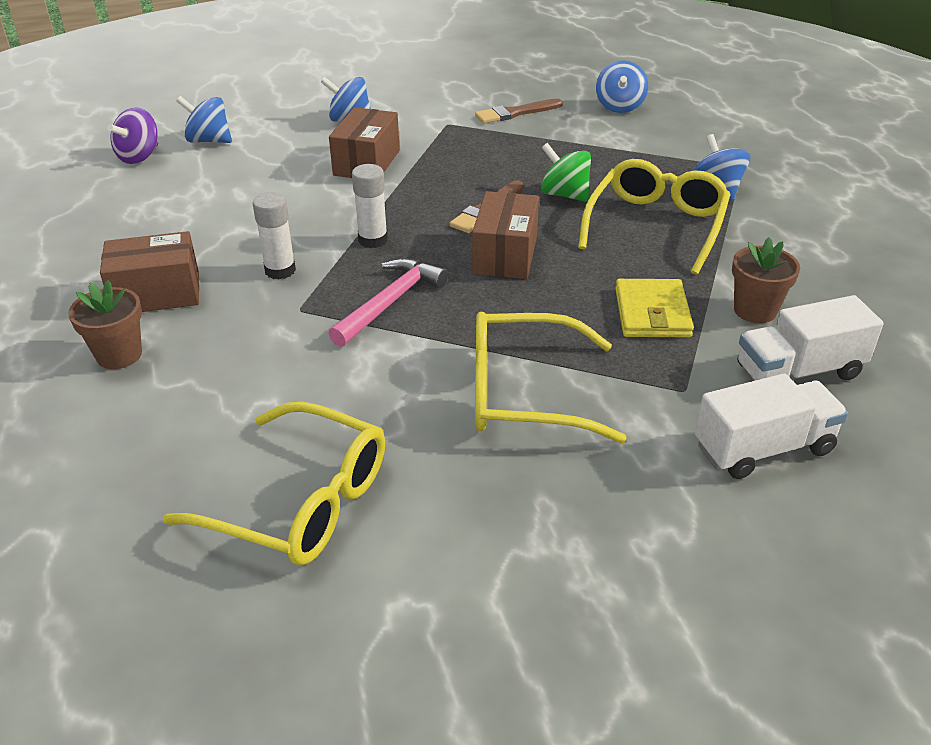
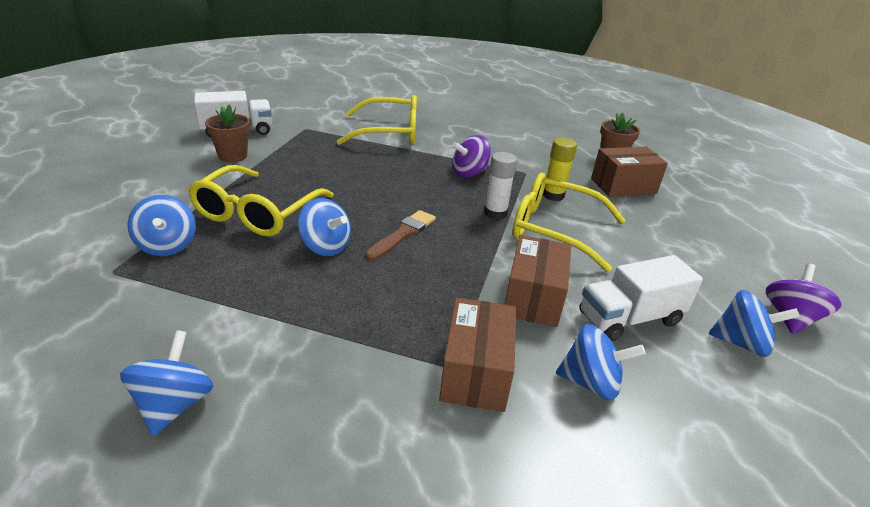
camera: 175 degrees right, 5 degrees down
yellow glasses [163,402,385,566] -> yellow glasses moved to [513,173,626,272]
white glue stick [253,192,296,279] -> yellow glue stick [543,138,577,201]
pink hammer [328,258,448,347] -> purple spinning top [452,135,491,178]
brown box [472,191,539,279] -> brown box moved to [439,298,517,412]
brown brush [475,99,563,123] -> none
green spinning top [541,143,591,202] -> blue spinning top [298,198,351,256]
yellow wallet [615,279,694,337] -> none
white truck [695,373,848,479] -> white truck moved to [579,255,703,341]

